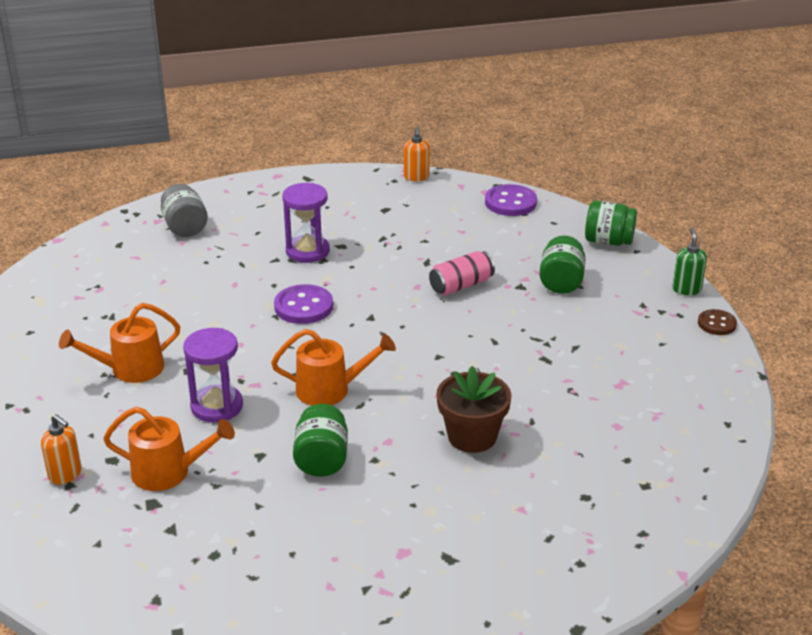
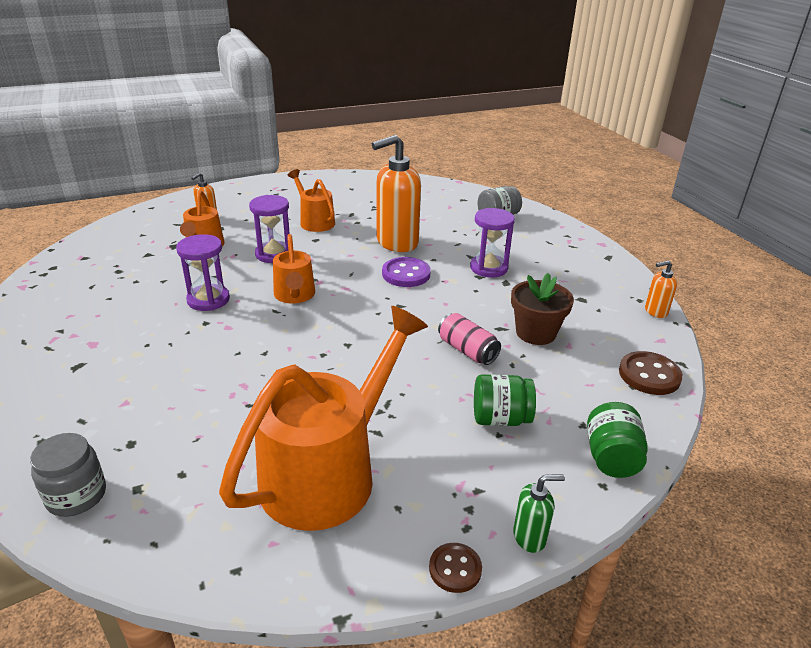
camera: 80 degrees right, 0 degrees up
green jar [293,404,348,476] -> purple hourglass [176,234,230,311]
brown flower pot [436,366,511,453] -> brown flower pot moved to [511,273,574,345]
purple button [485,184,537,216] -> brown button [619,351,683,395]
none -> grey jar [30,433,106,517]
none -> orange watering can [219,306,428,531]
none -> orange soap dispenser [372,135,421,252]

